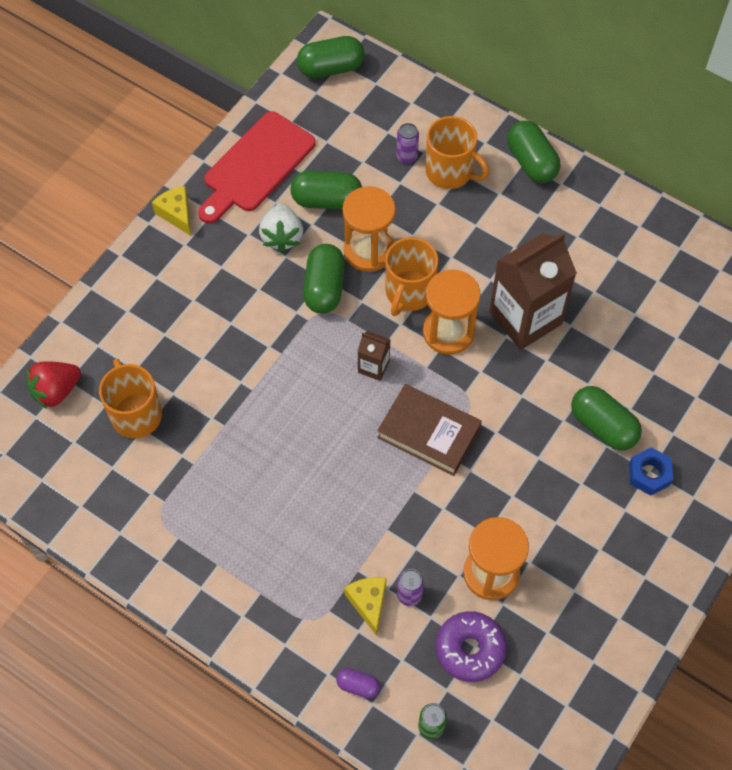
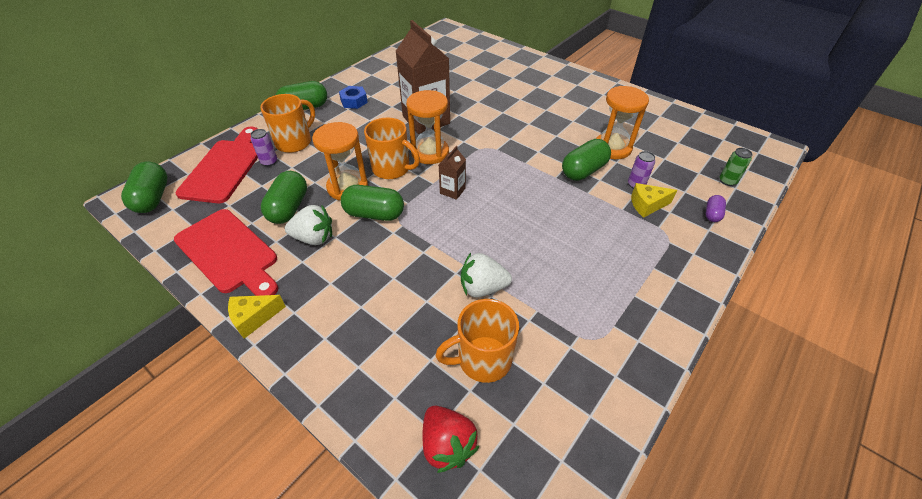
camera: 85 degrees left, 15 degrees down
brown book [377,384,482,476] -> none
purple donut [436,611,507,682] -> none
green capsule [571,386,642,451] -> green capsule moved to [562,139,611,181]
blue nut [629,447,673,496] -> blue nut moved to [339,86,368,109]
none -> red cutting board [176,127,258,203]
none -> white strawberry [461,253,512,298]

